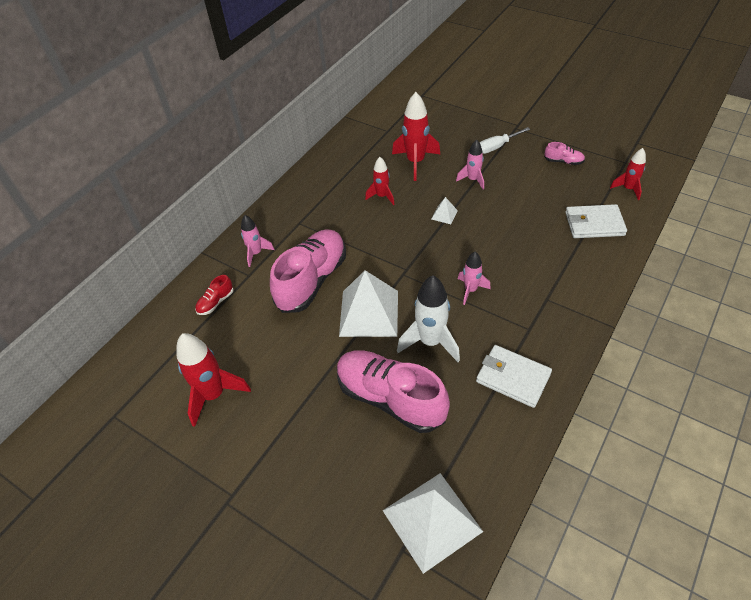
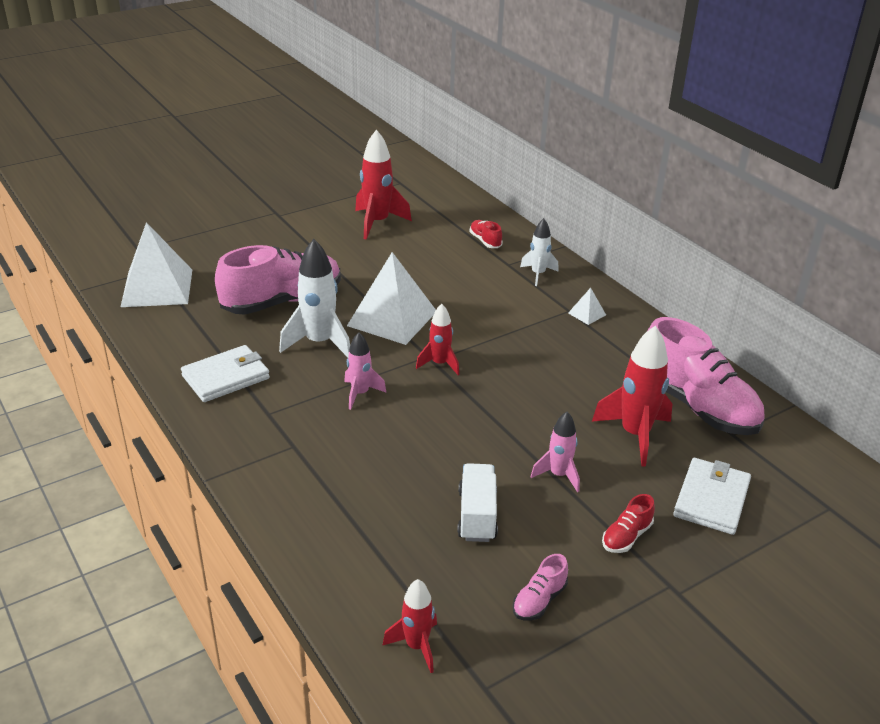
camera: 110 degrees right, 15 degrees down
pink rocket [241,215,275,267] -> white rocket [520,218,559,286]
pink shoe [270,229,346,313] -> pink shoe moved to [647,317,765,435]
red rocket [365,157,395,205] -> red rocket moved to [416,304,459,375]
white pyramid [432,197,458,224] -> white pyramid moved to [568,288,606,325]
white screwdriver [479,127,530,154] -> red shoe [602,494,655,553]
white wallet [565,204,627,238] -> white wallet moved to [673,458,751,535]
none -> white truck [457,463,498,542]

